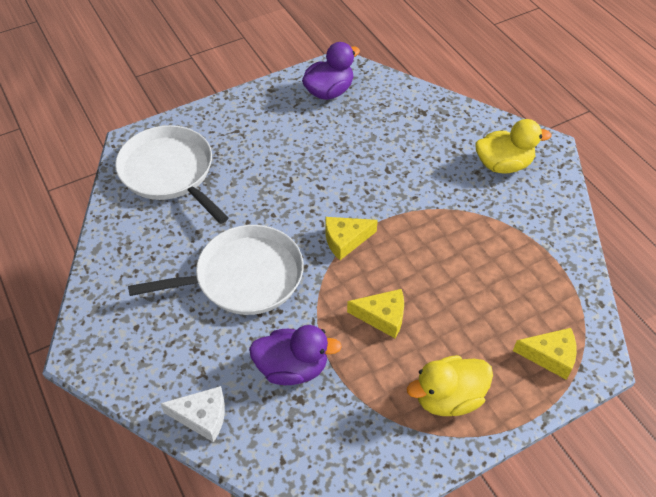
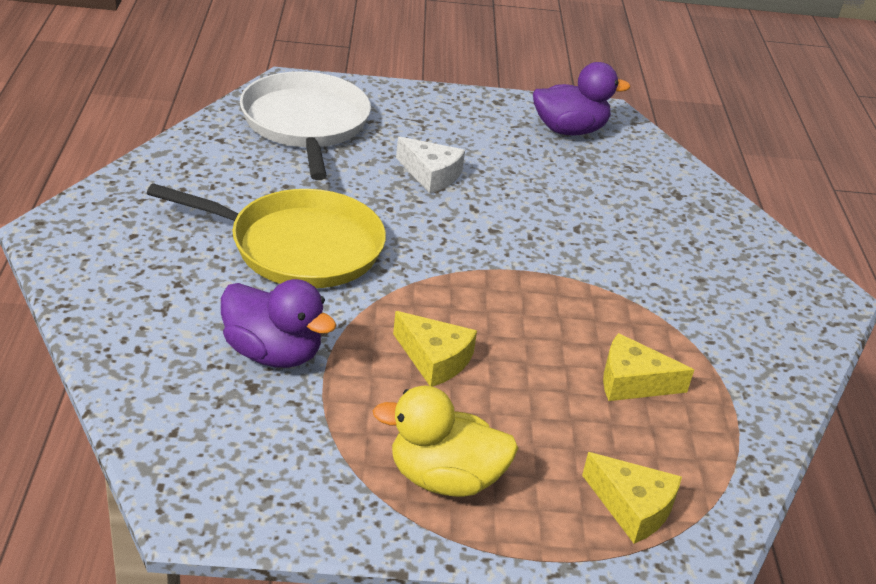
camera: 25 degrees right, 15 degrees down
white pan [128,225,303,315] -> yellow pan [147,183,386,288]
white cheese [160,386,225,442] -> white cheese moved to [396,137,465,193]
yellow cheese [325,217,378,260] -> yellow cheese moved to [603,333,694,401]
yellow duck [475,119,552,173] -> none

